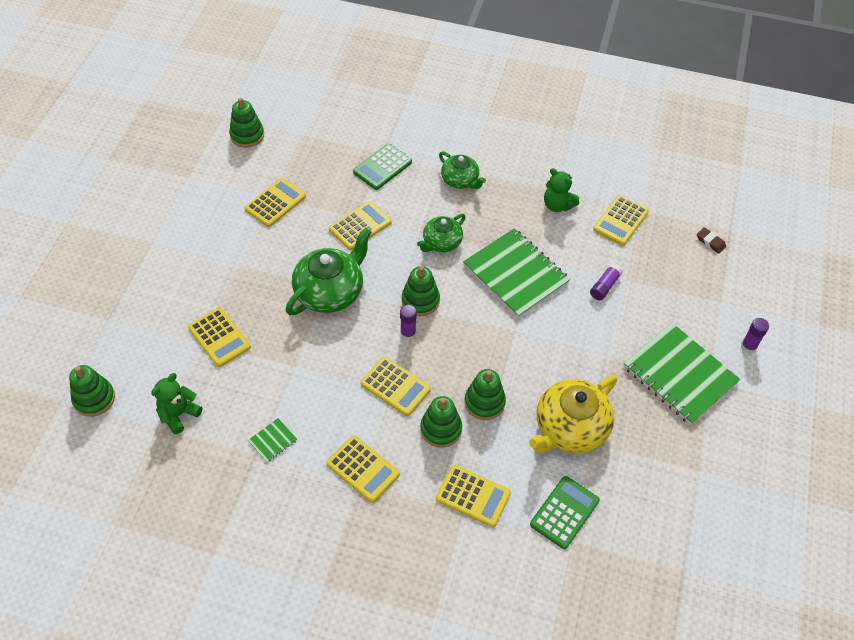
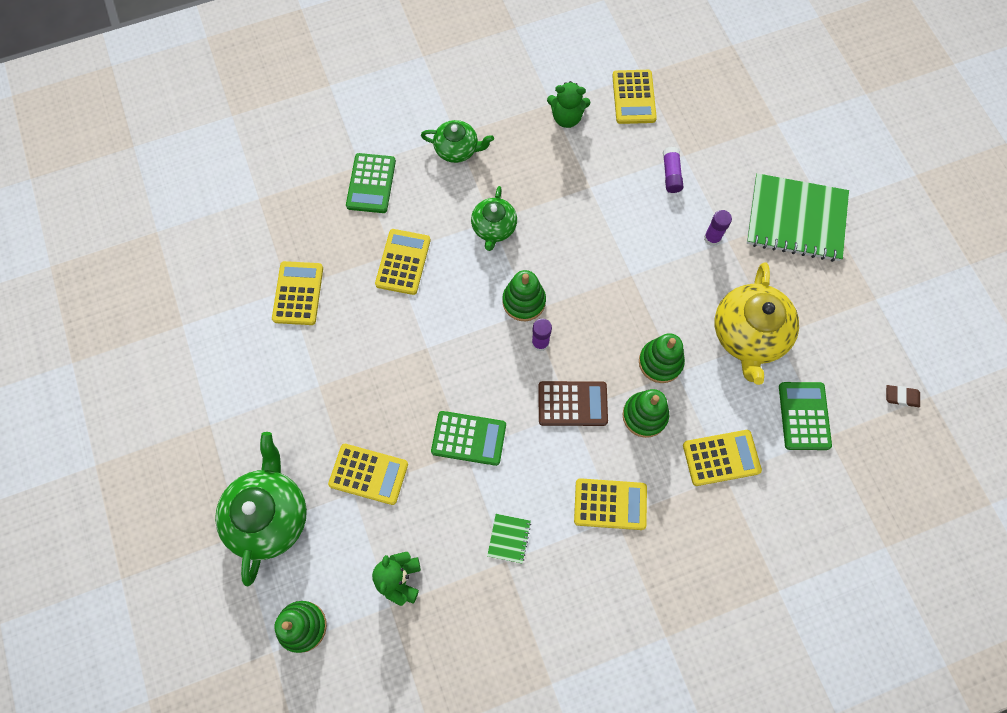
camera: 35 degrees left, 15 degrees up
green stacking toy [229,98,264,148] -> none
green teapot [286,228,371,315] -> green teapot moved to [215,432,307,586]
yellow calculator [360,357,431,416] -> brown calculator [538,381,608,426]
green notebook [463,228,570,318] -> none
brown eraser [697,227,726,253] -> brown eraser moved to [886,385,920,407]
purple glue stick [741,318,769,353] -> purple glue stick moved to [704,210,732,246]
none -> green calculator [431,411,506,466]

